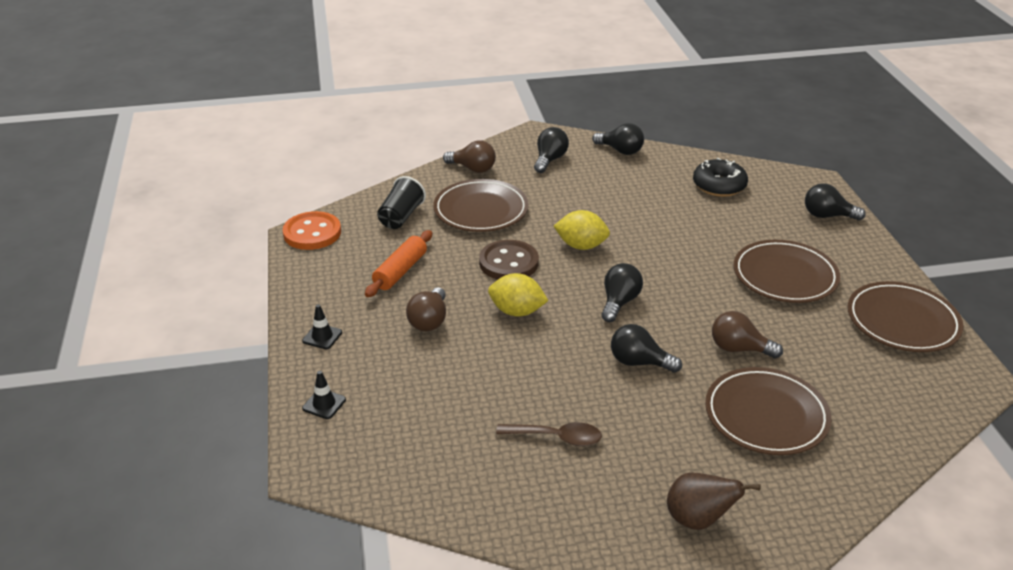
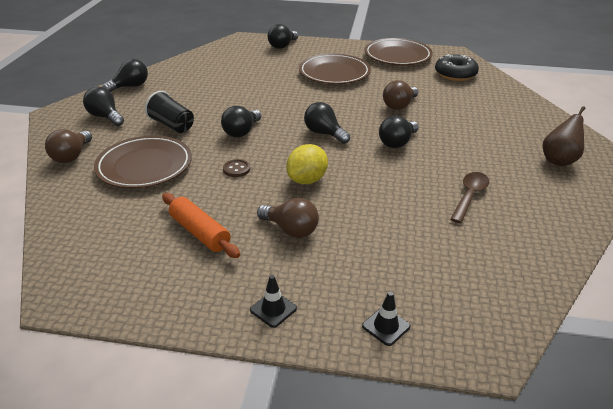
camera: 70 degrees left, 0 degrees up
orange button [283,211,341,250] -> none
black cup [377,176,426,229] -> black cup moved to [145,91,194,133]
brown light bulb [443,140,496,173] -> brown light bulb turned 150 degrees clockwise [45,129,92,163]
brown button [479,240,539,280] -> brown button [223,159,250,177], size x0.49
yellow lemon [554,210,610,250] -> black light bulb [221,106,262,137]
black donut [693,158,748,197] -> black donut moved to [435,54,479,81]
brown plate [705,367,831,455] -> none

